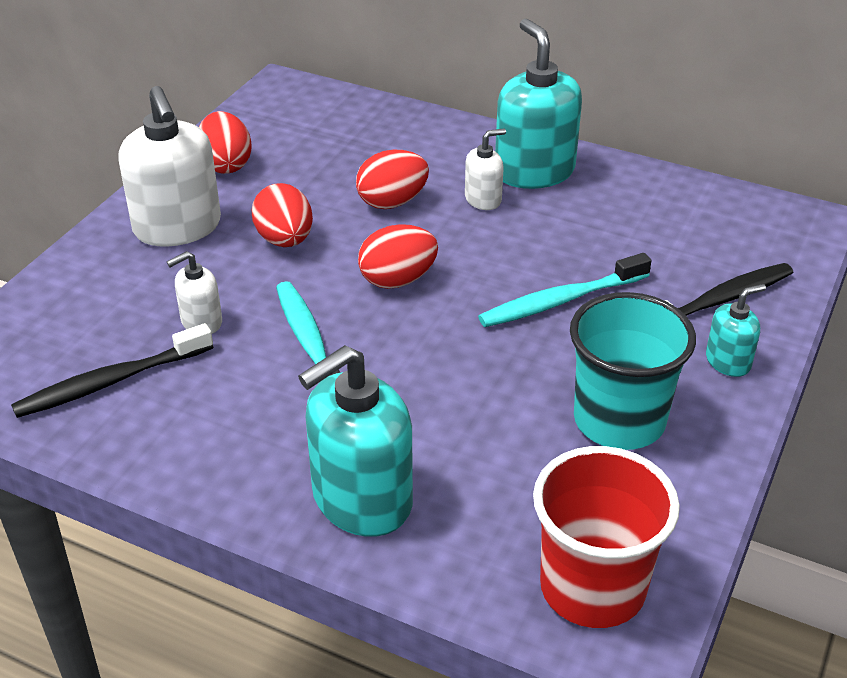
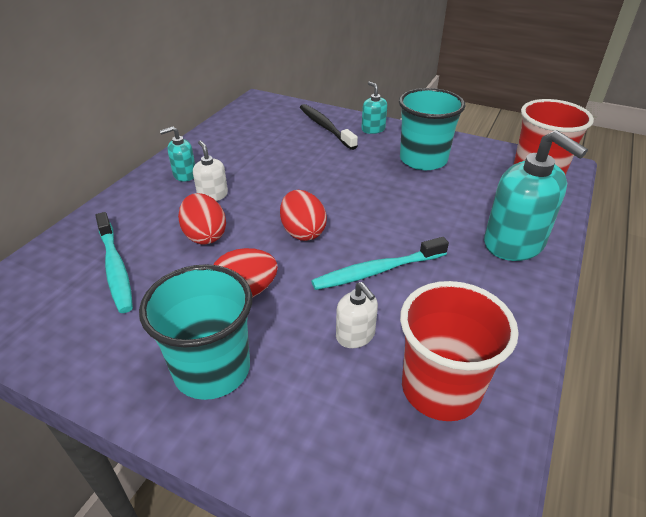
camera: 90 degrees left, 0 degrees up
black toothbrush [11,323,213,418] -> red cup [400,281,519,421]
white soap dispenser [118,86,221,247] -> turquoise cup [139,264,252,400]
red egg [199,111,252,174] -> none
turquoise toothbrush [478,253,652,327] -> turquoise toothbrush moved to [95,212,133,313]
turquoise soap dispenser [495,19,582,189] -> turquoise soap dispenser [160,126,195,182], size x0.50

